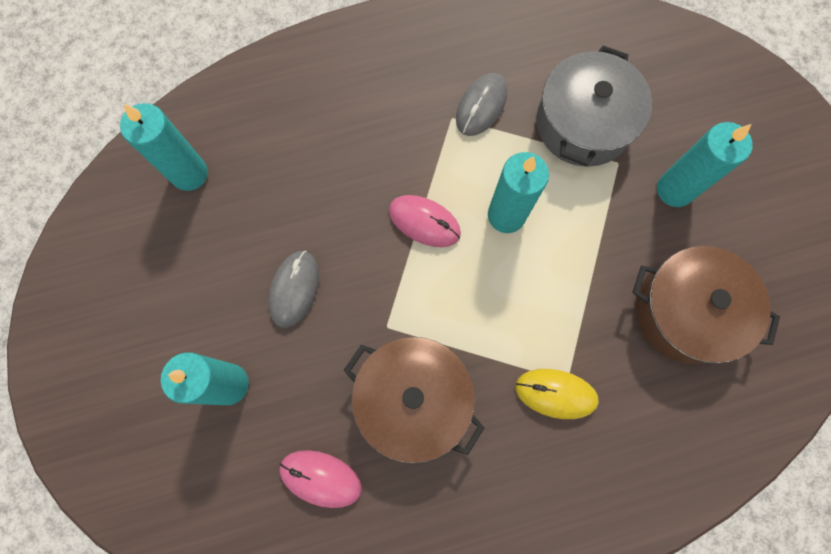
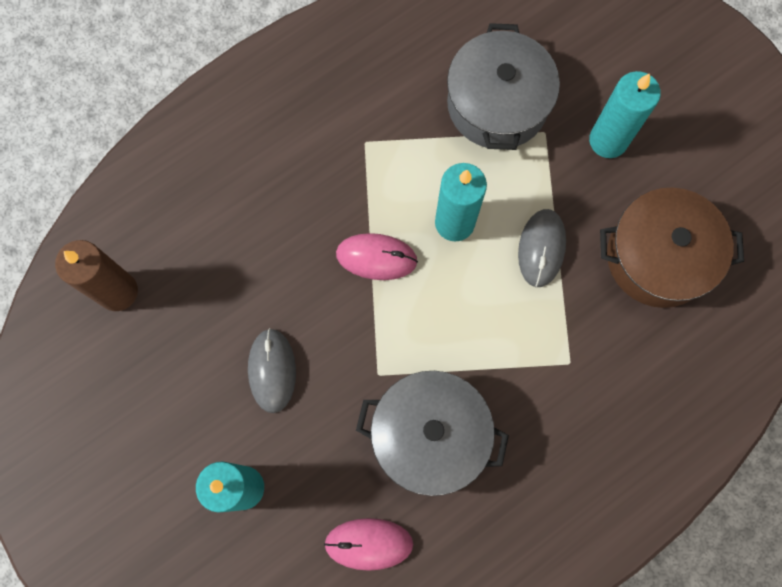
camera: 20 degrees left, 0 degrees up
turquoise candle [120,103,208,191] -> brown candle [55,240,138,311]
brown pot [344,337,484,463] -> grey pot [356,371,509,496]
grey mouse [456,73,508,136] -> grey mouse moved to [518,209,566,287]
yellow mouse [515,369,599,419] -> none

